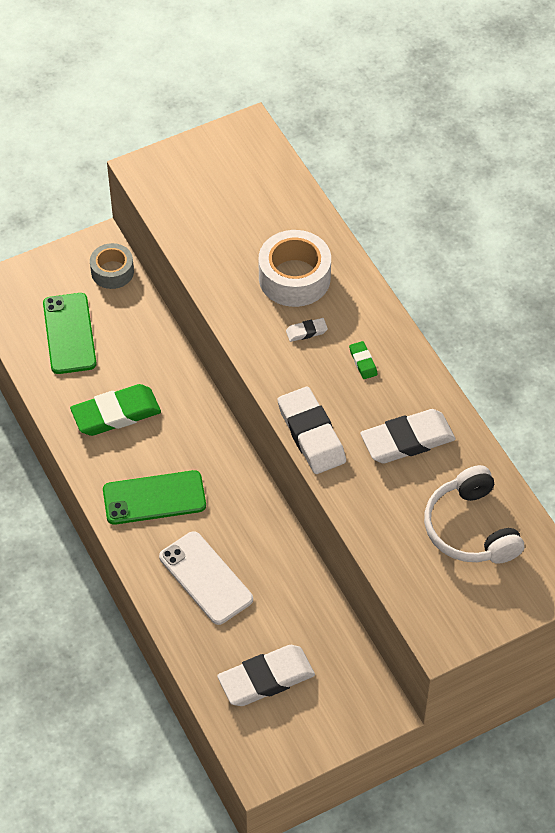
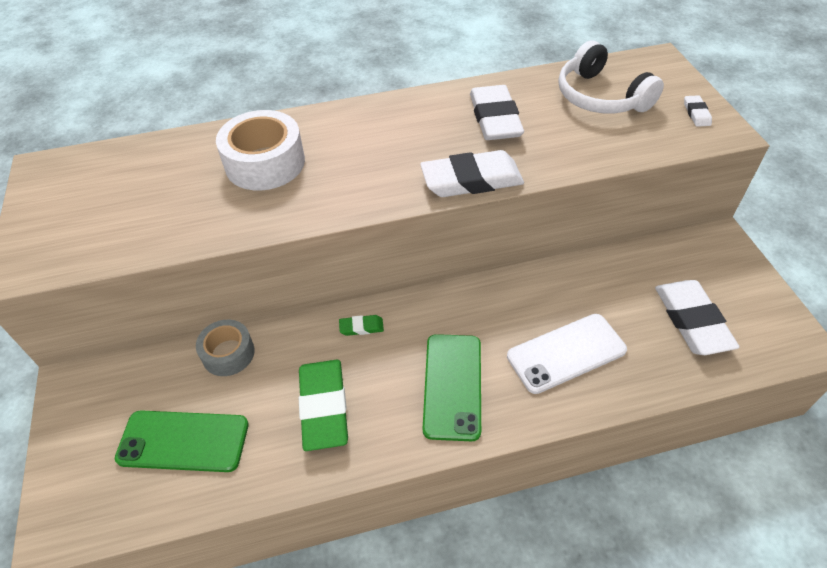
camera: 75 degrees left, 5 degrees down
grey tape [90,243,134,289] -> grey tape moved to [196,320,255,376]
white eraser [286,318,328,342] -> white eraser moved to [684,95,712,127]
green eraser [349,341,378,379] -> green eraser moved to [339,315,384,336]
white headphones [424,465,524,564] -> white headphones turned 60 degrees clockwise [558,41,664,113]

